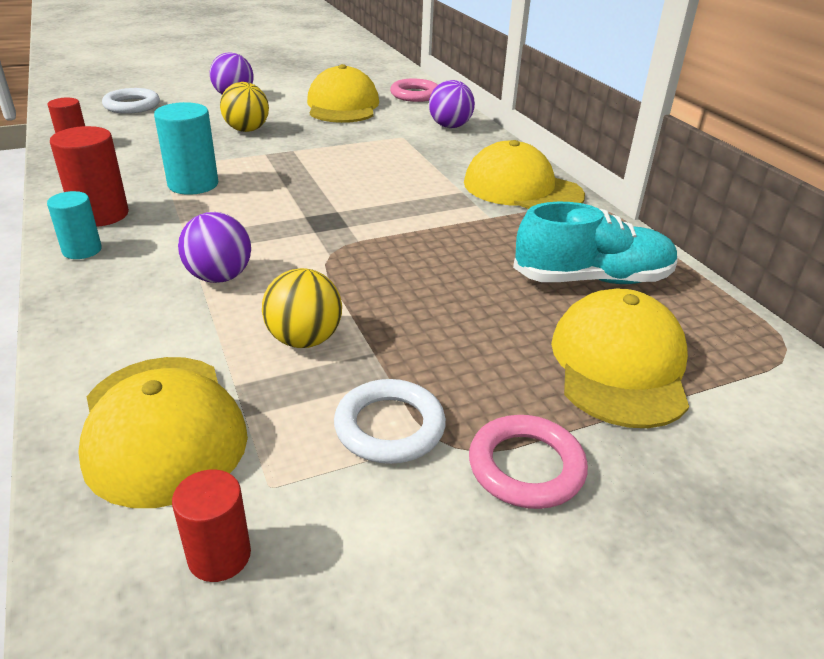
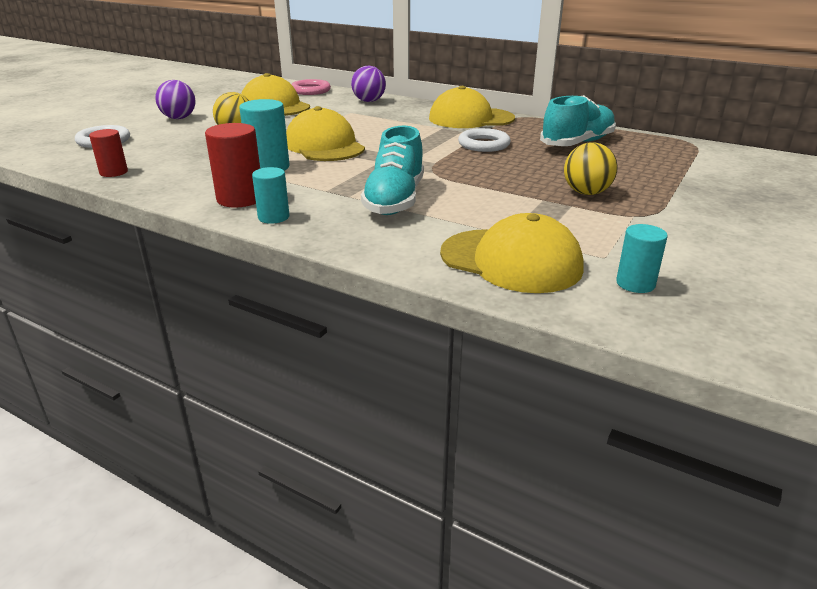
camera: 35 degrees left, 5 degrees down
red cylinder [172,469,251,582] -> turquoise cylinder [616,224,668,293]
purple ball [178,212,251,283] -> turquoise shoe [361,126,424,215]
yellow ball [262,268,342,348] -> yellow ball moved to [564,142,618,195]
white ring [334,379,446,464] -> white ring moved to [458,128,511,152]
pink ring [469,415,588,509] -> none
yellow cap [551,288,689,428] -> yellow cap moved to [286,106,365,161]

